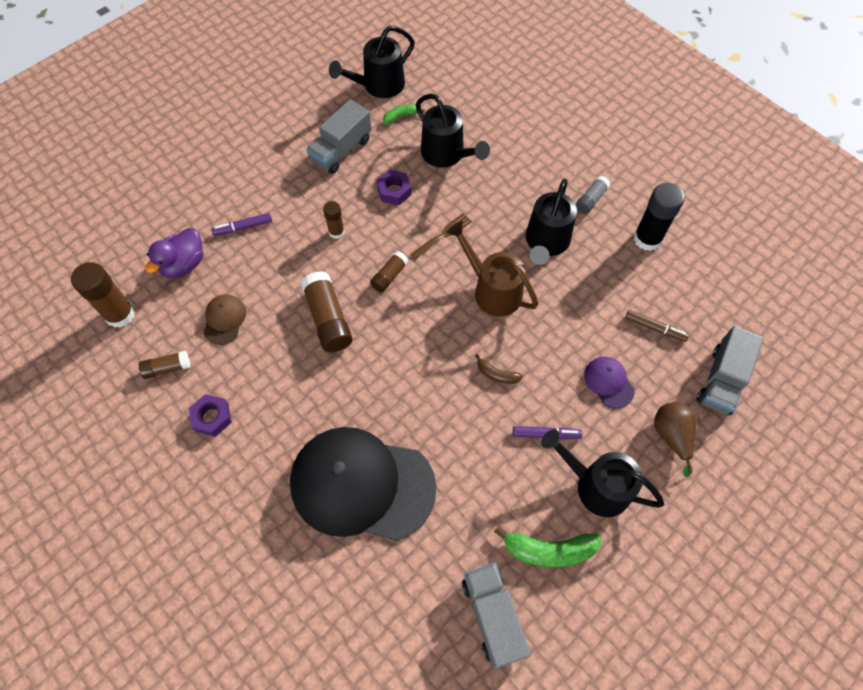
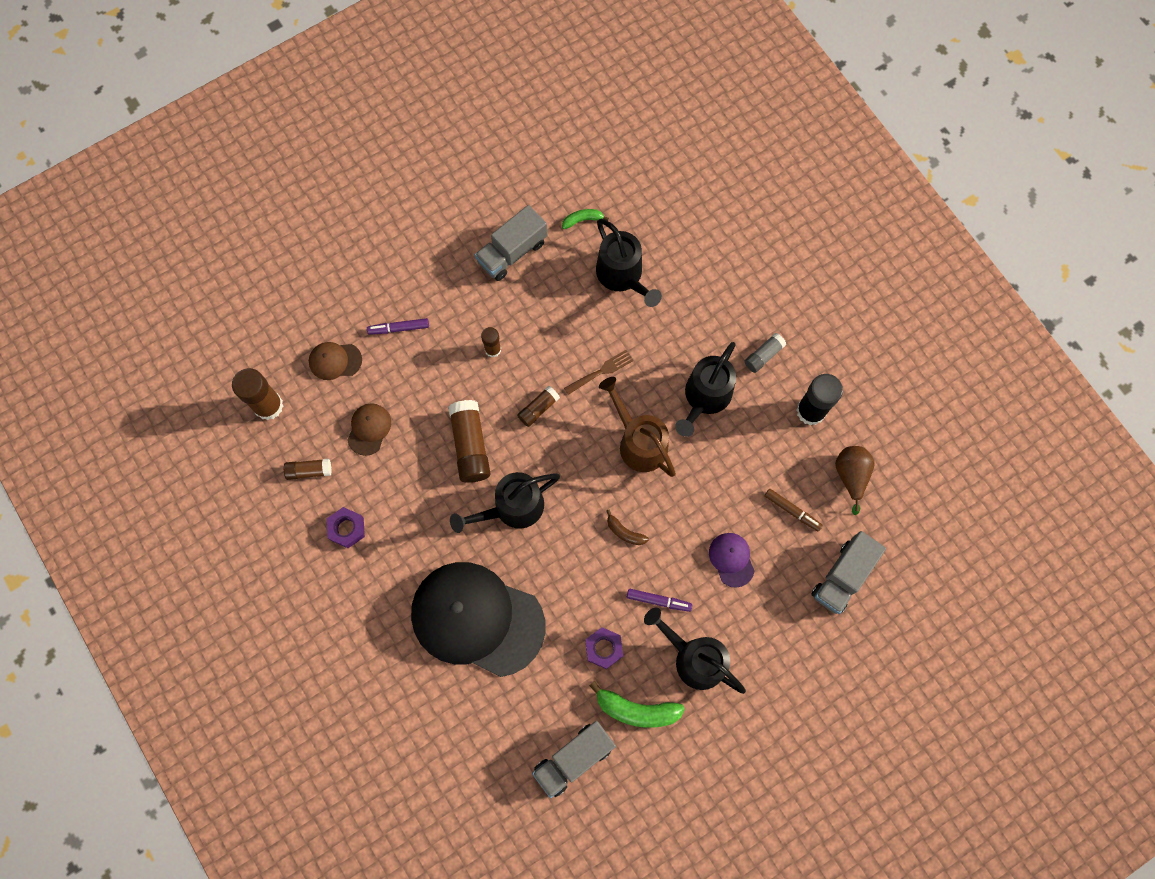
camera: 10 degrees right, 10 degrees up
purple duck [145,228,203,278] -> brown cap [309,342,362,380]
black watering can [329,26,415,98] -> black watering can moved to [450,472,560,533]
purple nut [377,170,412,205] -> purple nut moved to [585,627,623,669]
grey truck [462,563,531,668] -> grey truck turned 120 degrees counterclockwise [532,721,616,798]
brown pear [654,402,697,477] -> brown pear moved to [835,446,875,515]

